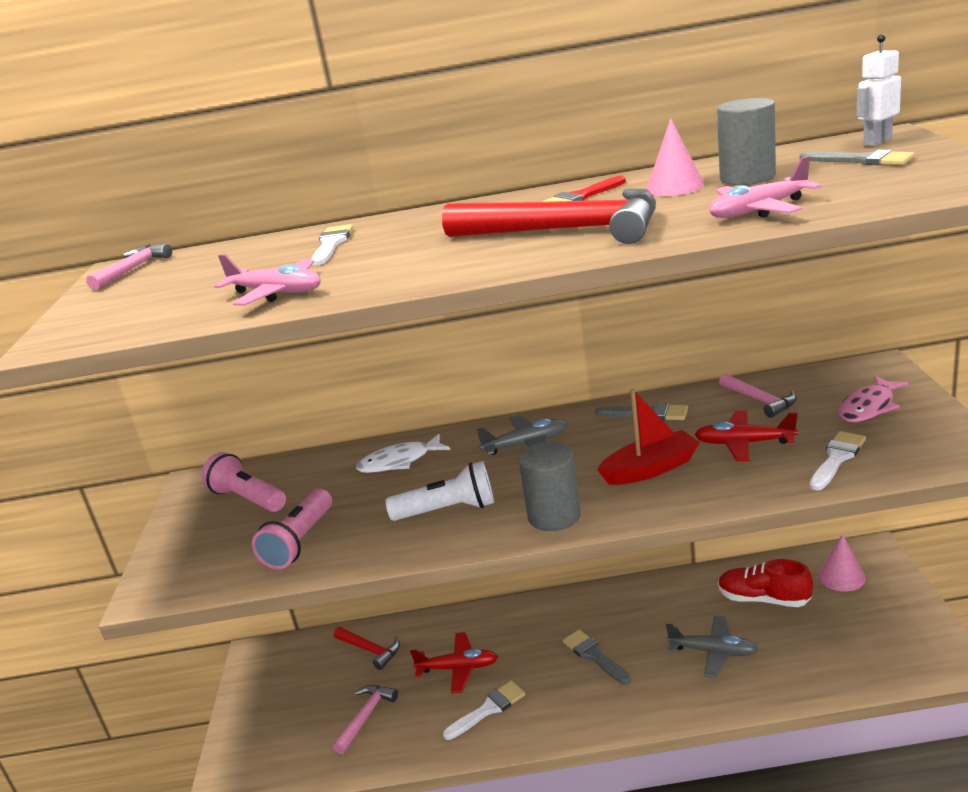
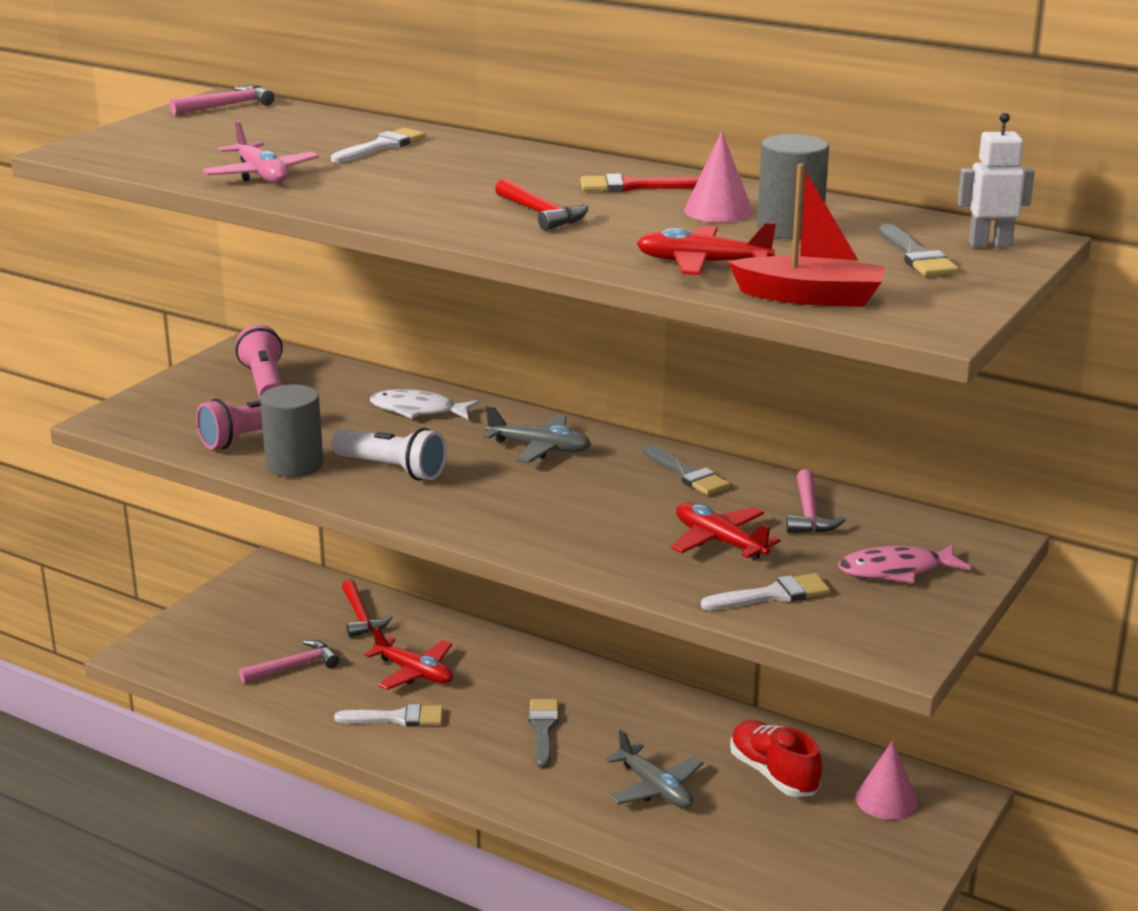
camera: 30 degrees right, 0 degrees up
red hammer [442,189,656,244] -> red hammer [495,178,588,231], size x0.50
grey cylinder [519,442,581,531] -> grey cylinder moved to [260,384,323,477]
red boat [597,389,700,485] -> red boat moved to [728,164,885,307]
pink plane [709,156,821,218] -> red plane [636,222,776,275]

